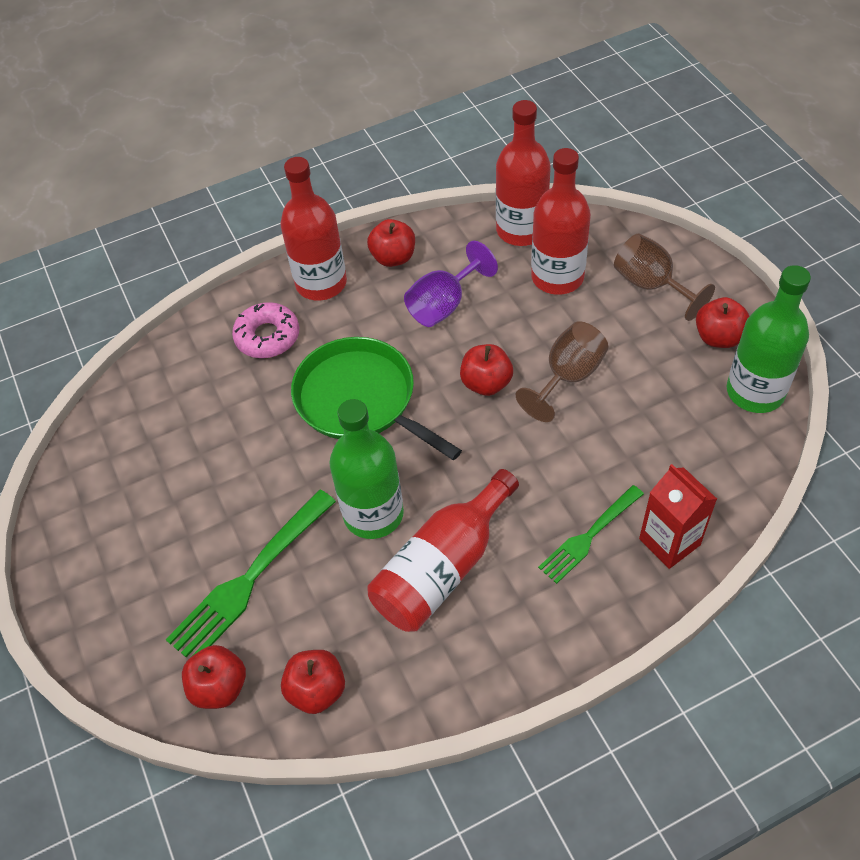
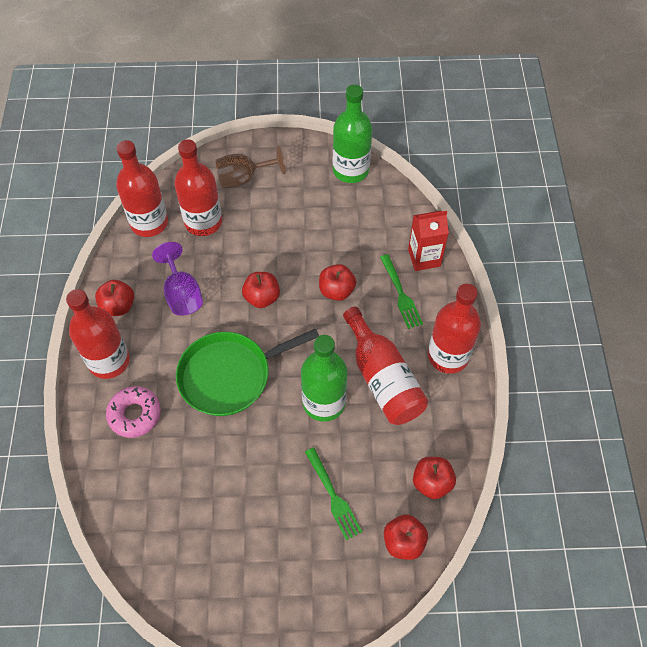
camera: 70 degrees left, 5 degrees up
green fork [165,490,336,658] -> green fork [305,447,362,540], size x0.64
brown goblet [516,321,608,422] -> none
red apple [696,297,749,348] -> red apple moved to [319,264,356,301]
none -> red bottle [428,284,481,374]

